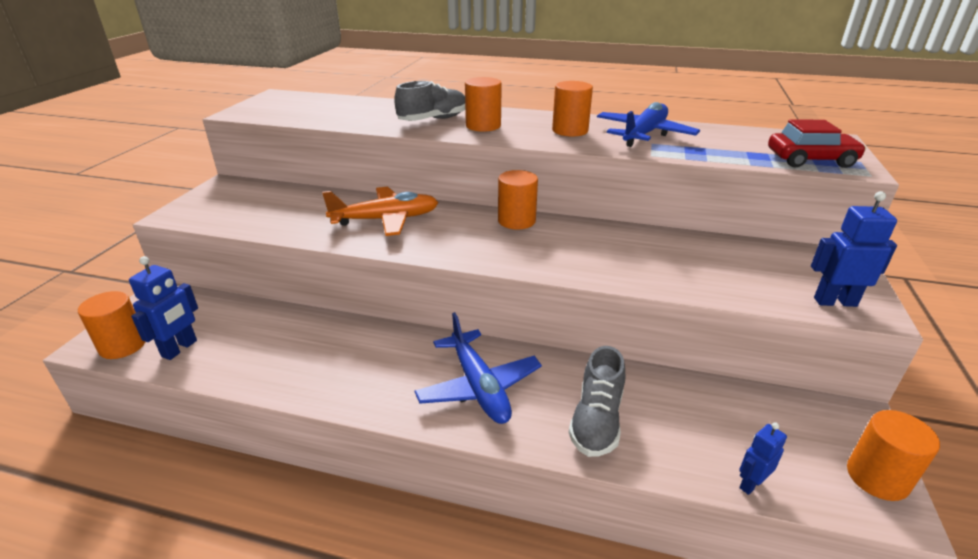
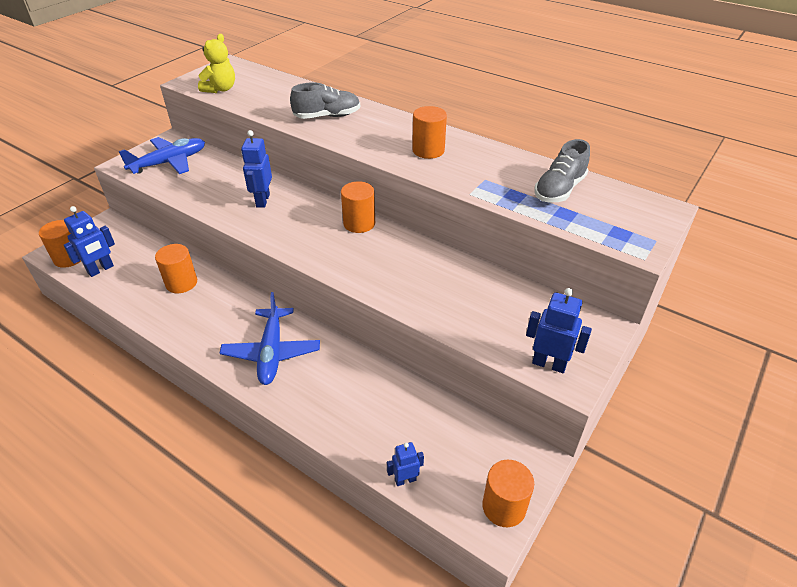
camera: 20 degrees right, 10 degrees up
orange plane [322,187,438,236] -> blue robot [241,130,272,208]
orange cylinder [465,77,502,132] -> orange cylinder moved to [155,244,197,293]
grey shoe [569,346,625,457] -> grey shoe moved to [535,139,590,202]
blue plane [597,102,700,147] -> blue plane moved to [118,137,205,174]
red car [768,119,866,168] -> none
none -> yellow teddy bear [198,34,235,93]

